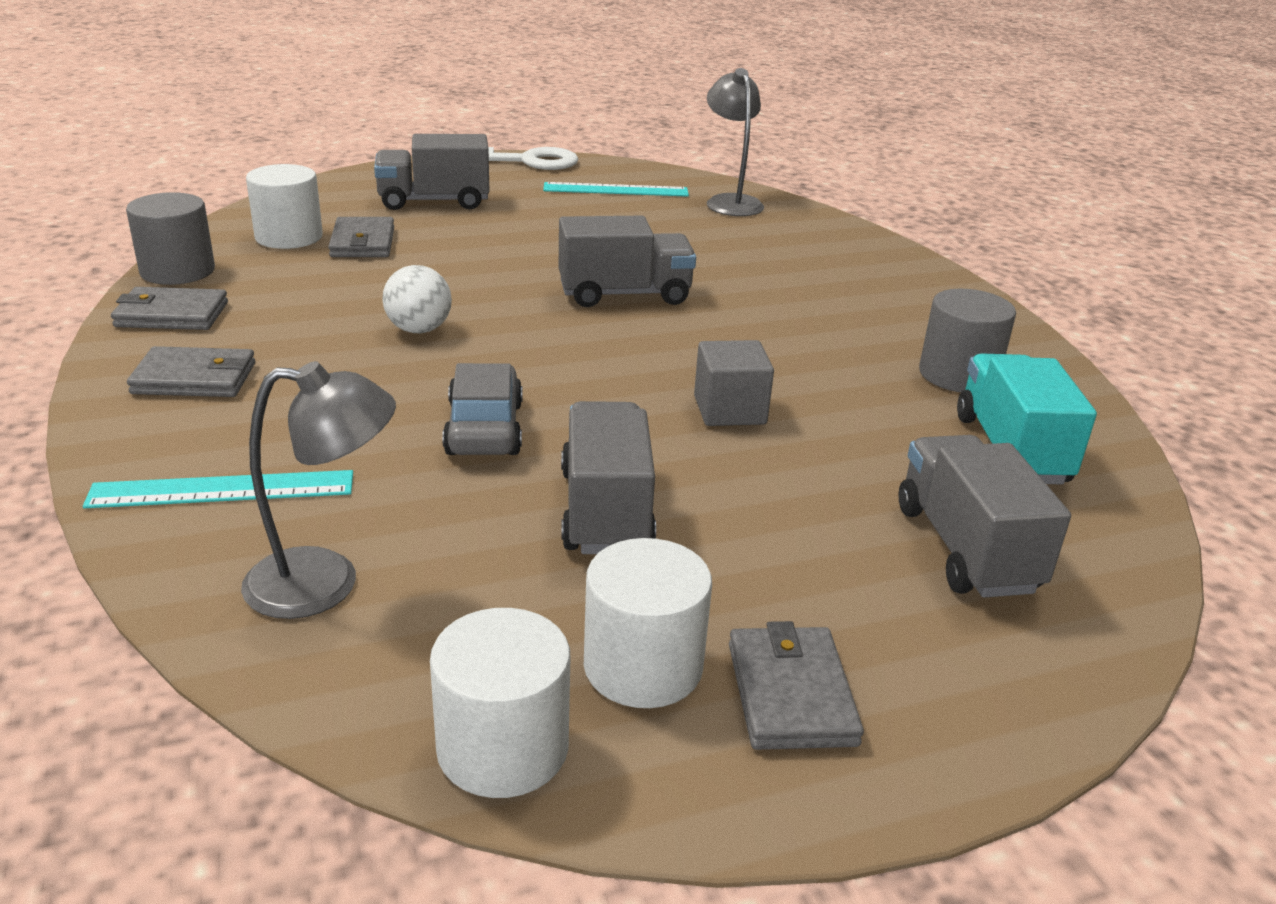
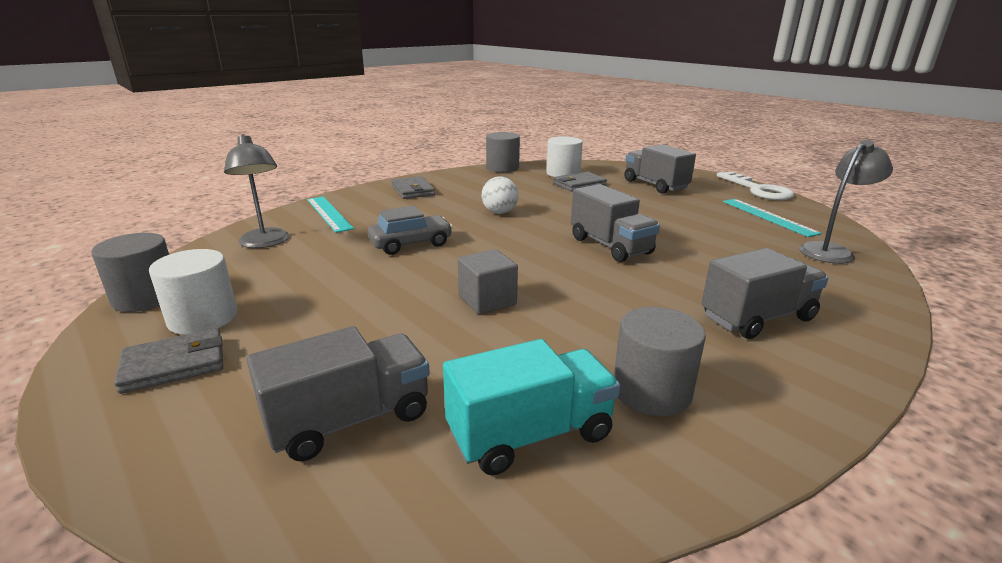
camera: 70 degrees right, 5 degrees down
grey wallet [111,287,228,330] -> none
white cylinder [430,608,570,798] -> grey cylinder [91,233,169,312]
grey truck [561,401,656,554] -> grey truck moved to [701,248,828,339]

